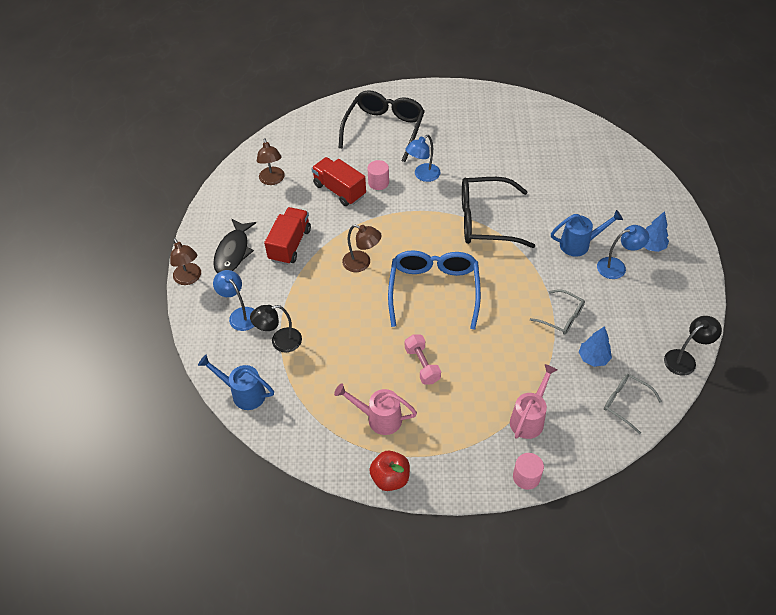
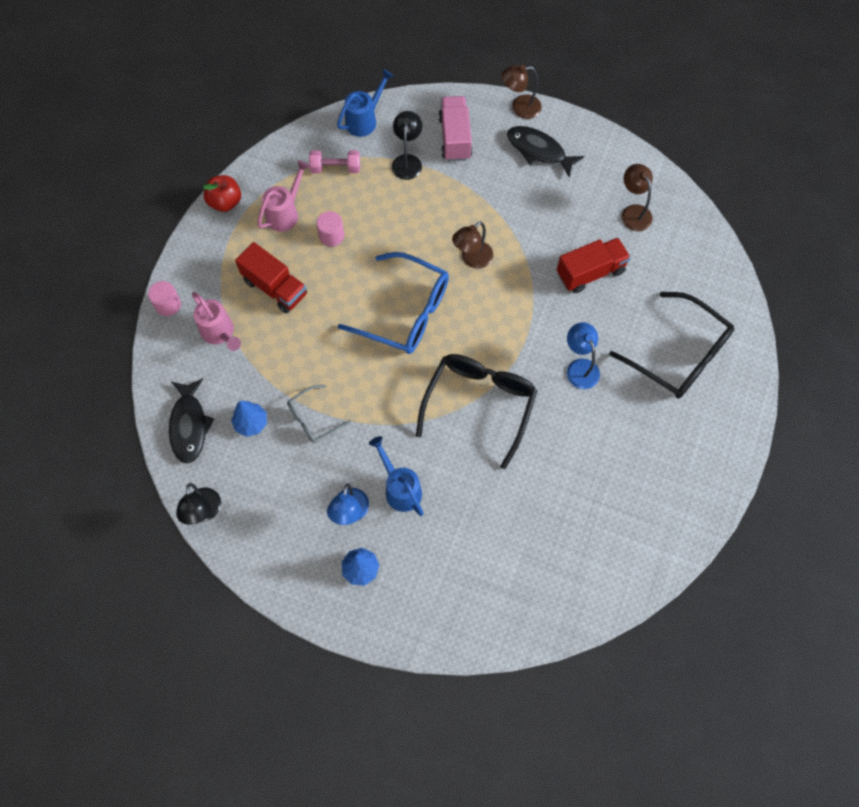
camera: 110 degrees right, 15 degrees up
blue lamp [213,270,254,331] -> pink truck [438,96,472,161]
brown lamp [257,138,285,185] -> brown lamp turned 60 degrees clockwise [621,164,653,231]
red truck [264,207,311,265] -> red truck moved to [235,242,307,313]
pink cylinder [367,160,389,190] -> pink cylinder moved to [317,211,344,247]
pink dumbbell [405,335,441,385] -> pink dumbbell moved to [309,150,360,173]
blue watering can [551,210,623,257] -> blue watering can turned 135 degrees clockwise [369,436,424,516]
grey glasses [604,374,662,434] -> black fish [169,378,214,464]

